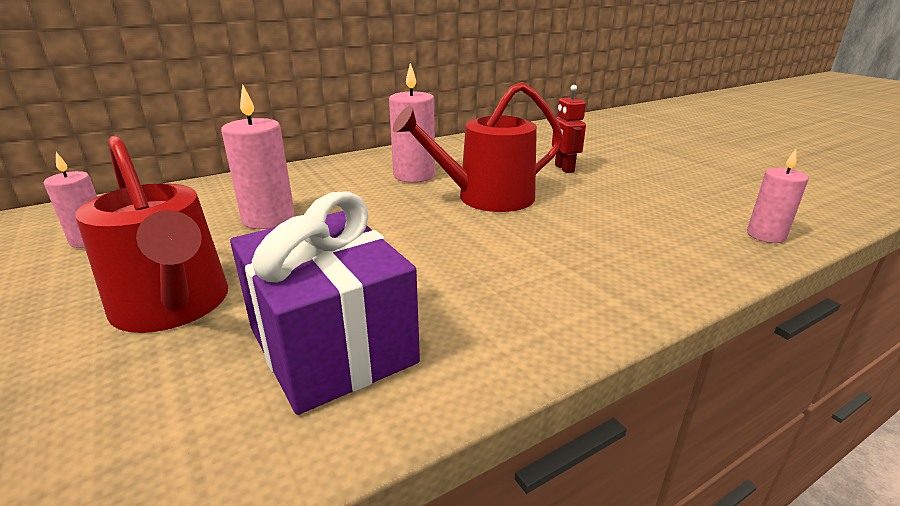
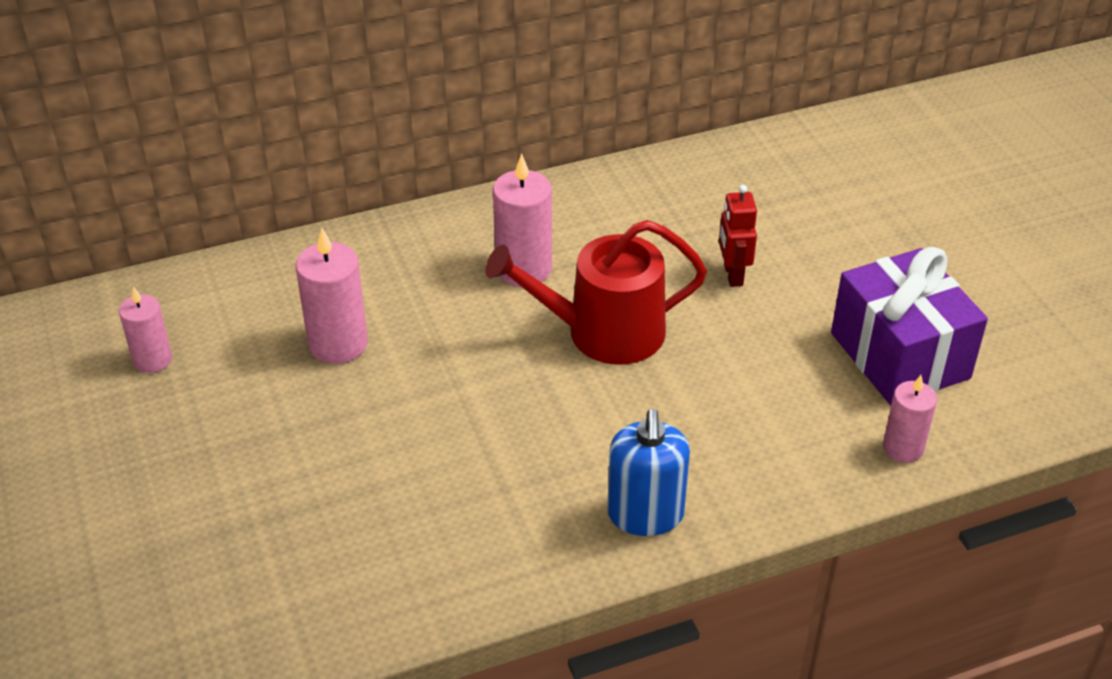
camera: 10 degrees right, 15 degrees up
red watering can [75,135,228,333] -> none
purple gift [230,191,420,415] -> purple gift moved to [831,247,988,405]
none -> blue soap dispenser [607,409,690,536]

